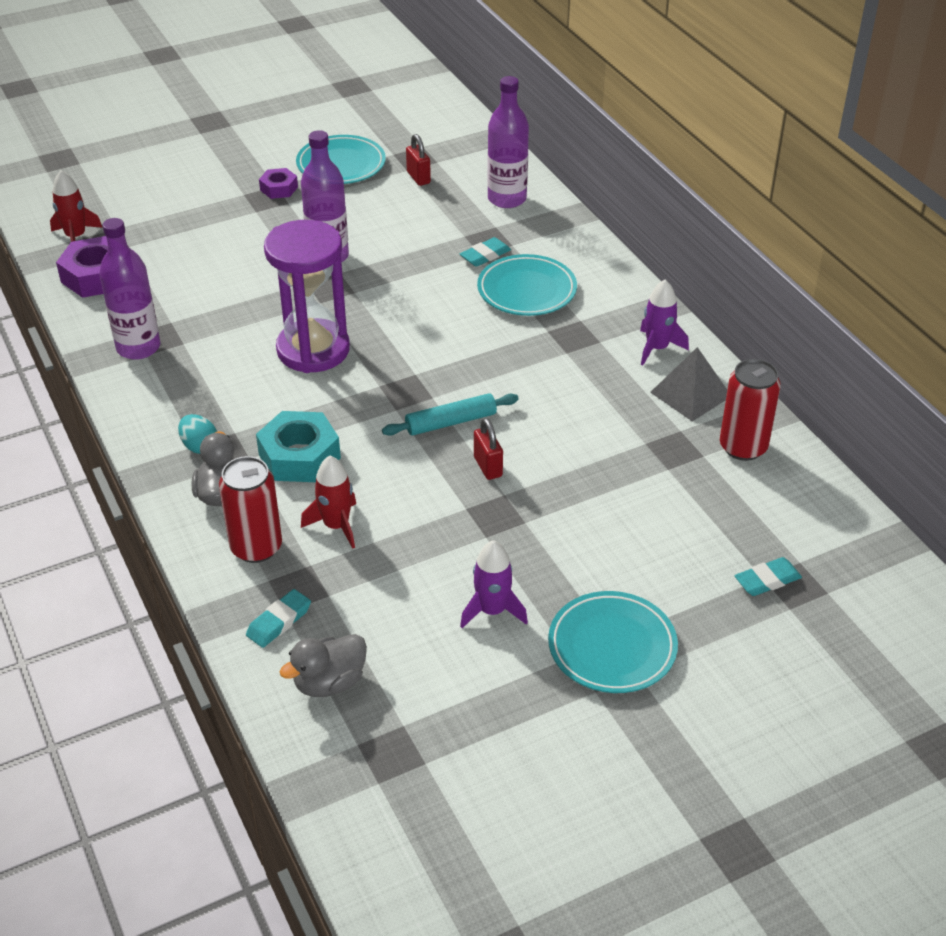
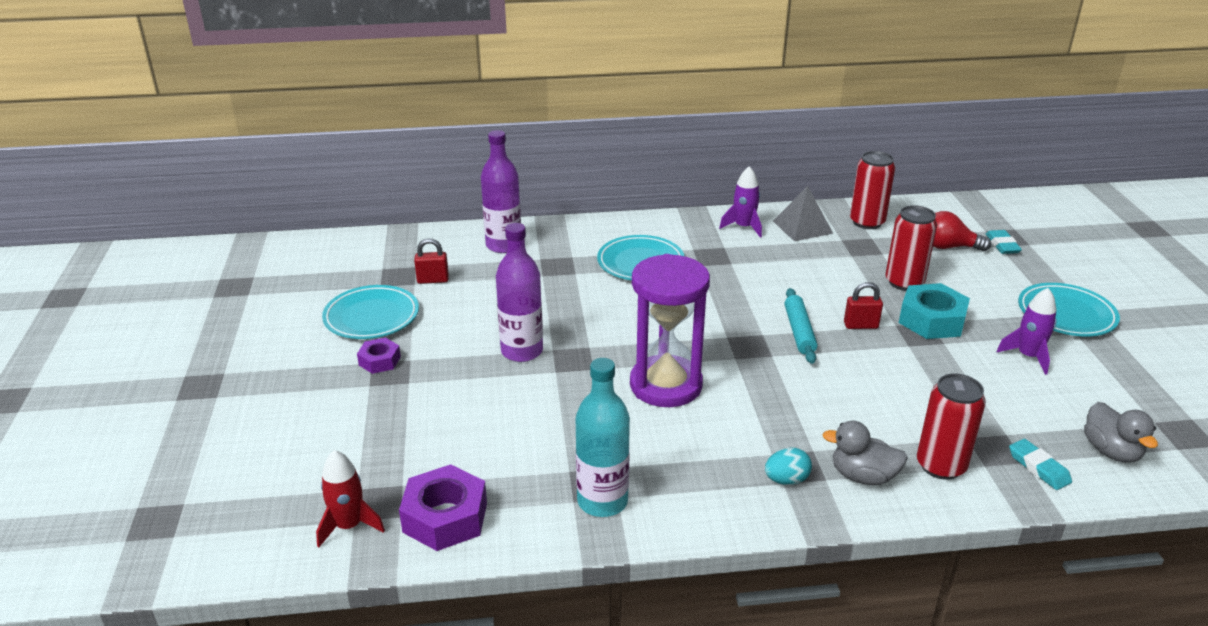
camera: 70 degrees left, 10 degrees down
purple bottle [99,218,161,360] -> turquoise bottle [576,358,630,517]
turquoise nut [256,411,341,482] -> turquoise nut moved to [899,283,970,339]
red rocket [301,456,356,549] -> none
turquoise eraser [460,237,511,267] -> none
none -> red can [885,205,937,291]
none -> red light bulb [933,211,991,251]

